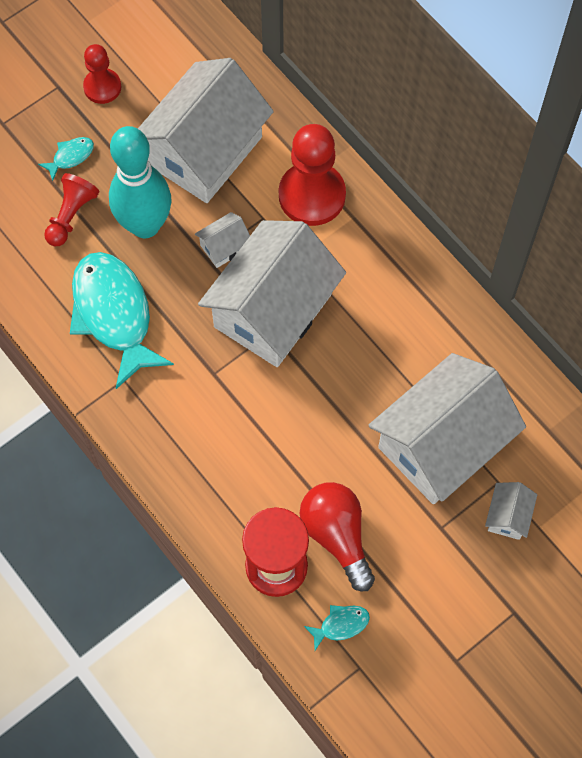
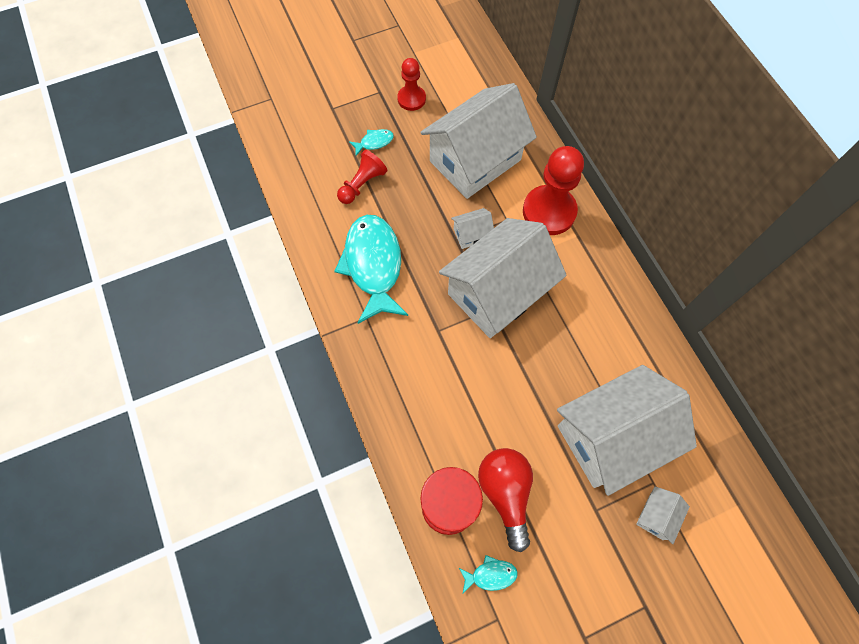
camera: 15 degrees right, 0 degrees up
turquoise bowling pin [109,126,172,238] -> none

